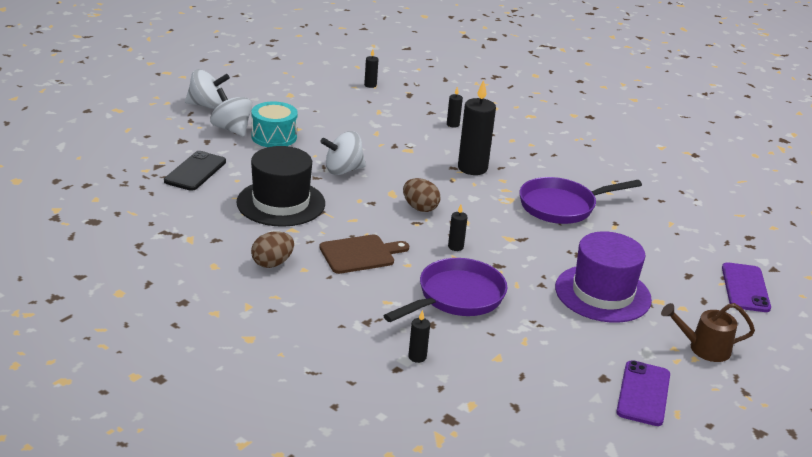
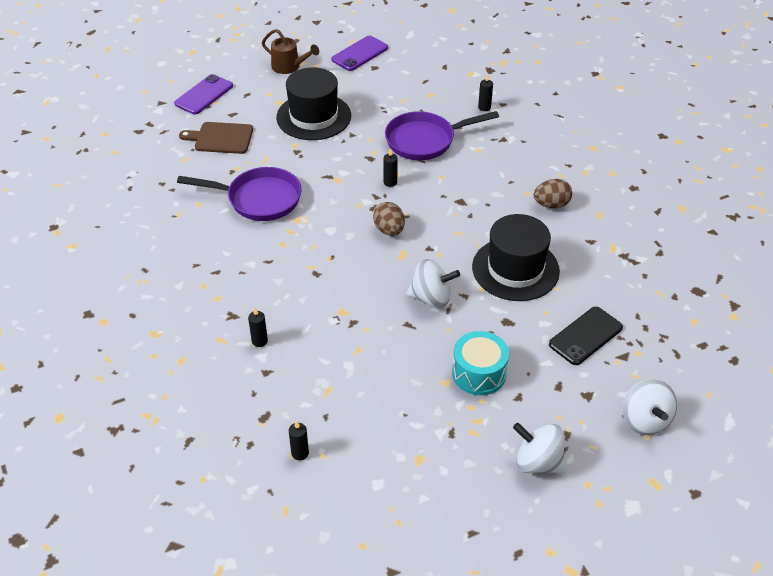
camera: 150 degrees left, 15 degrees up
white spinning top [210,88,252,137] -> white spinning top moved to [622,379,677,435]
brown cutting board [319,235,409,274] -> brown cutting board moved to [179,122,253,154]
black candle [458,80,496,175] -> none
purple hat [555,231,652,323] -> black hat [276,67,351,140]

